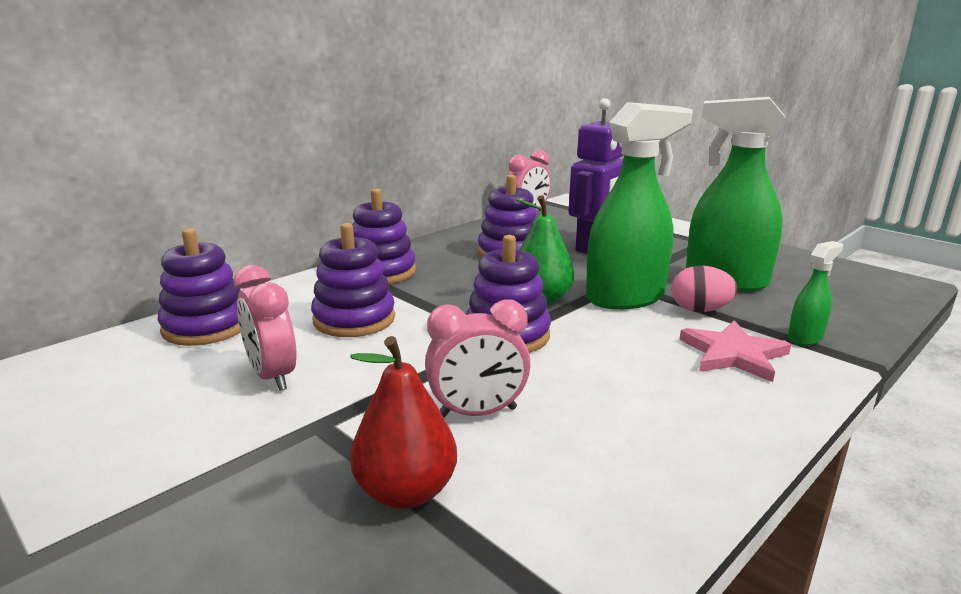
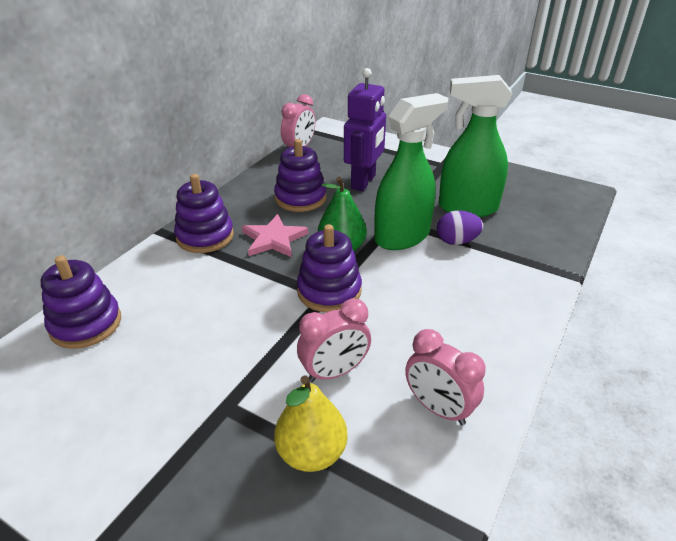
camera: 15 degrees left, 15 degrees up
pink clock [234,265,297,391] -> pink clock moved to [405,329,486,425]
purple stacking toy [311,223,395,337] -> none
red pear [350,336,457,509] -> yellow pear [274,375,348,472]
pink egg [671,266,738,312] -> purple egg [437,210,483,245]
pink star [679,320,791,382] -> pink star moved to [242,214,308,257]
green spray bottle [788,241,843,346] -> none

